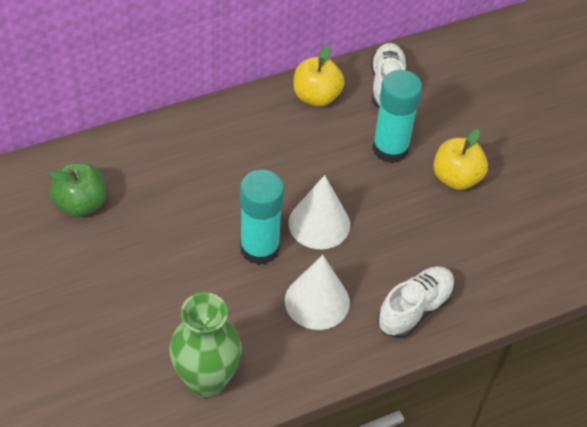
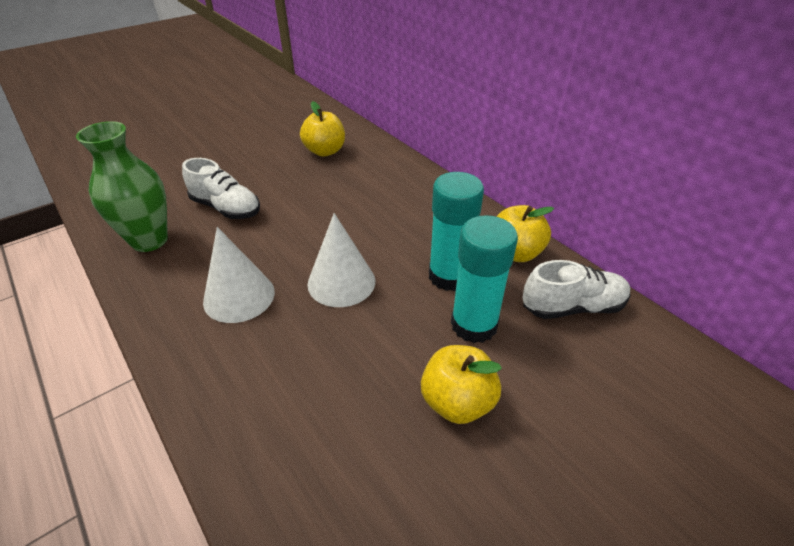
camera: 80 degrees right, 10 degrees down
green apple [49,163,107,217] -> yellow apple [300,101,345,157]
turquoise glue stick [240,170,284,265] -> turquoise glue stick moved to [429,172,484,291]
white shoe [377,266,455,338] -> white shoe moved to [182,158,260,219]

